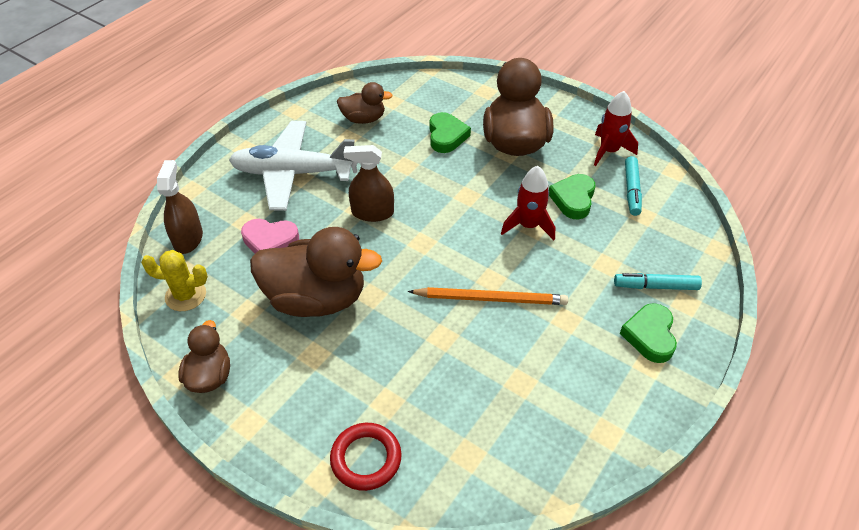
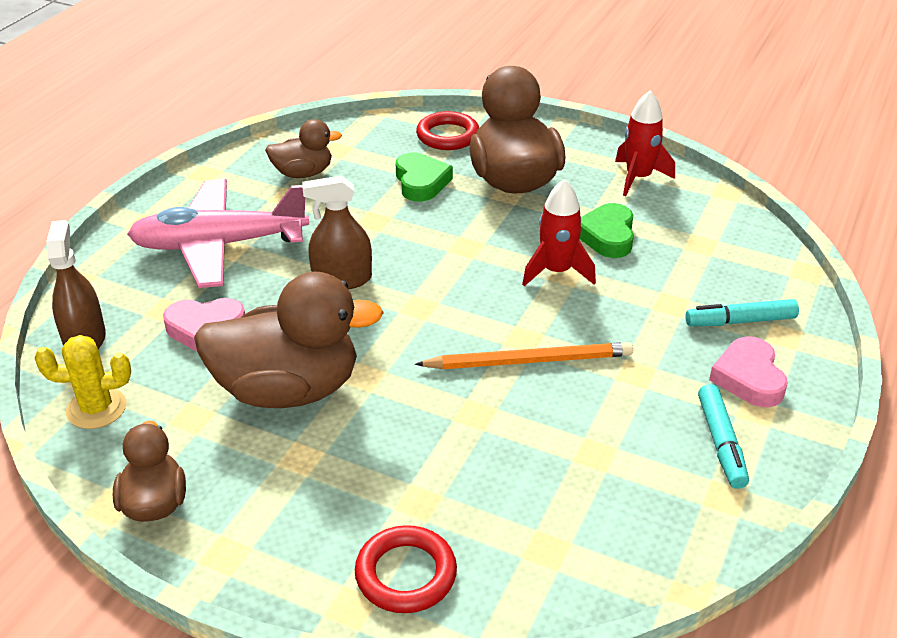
camera: 10 degrees left, 10 degrees down
white plane [229,121,357,211] -> pink plane [127,179,309,288]
green heart [620,303,677,363] -> pink heart [709,336,788,408]
turquoise marker [625,156,642,216] -> turquoise marker moved to [698,384,749,489]
none -> red ring [416,111,479,150]

